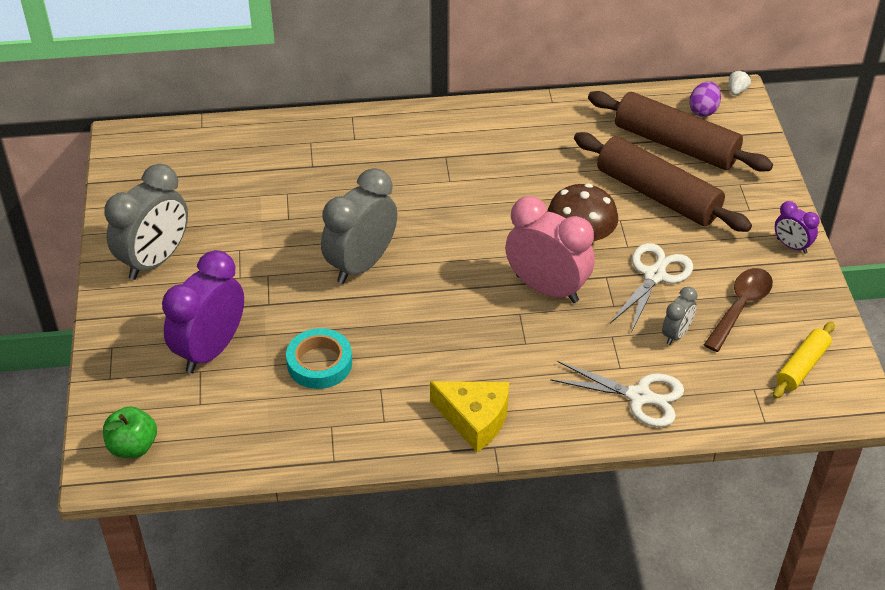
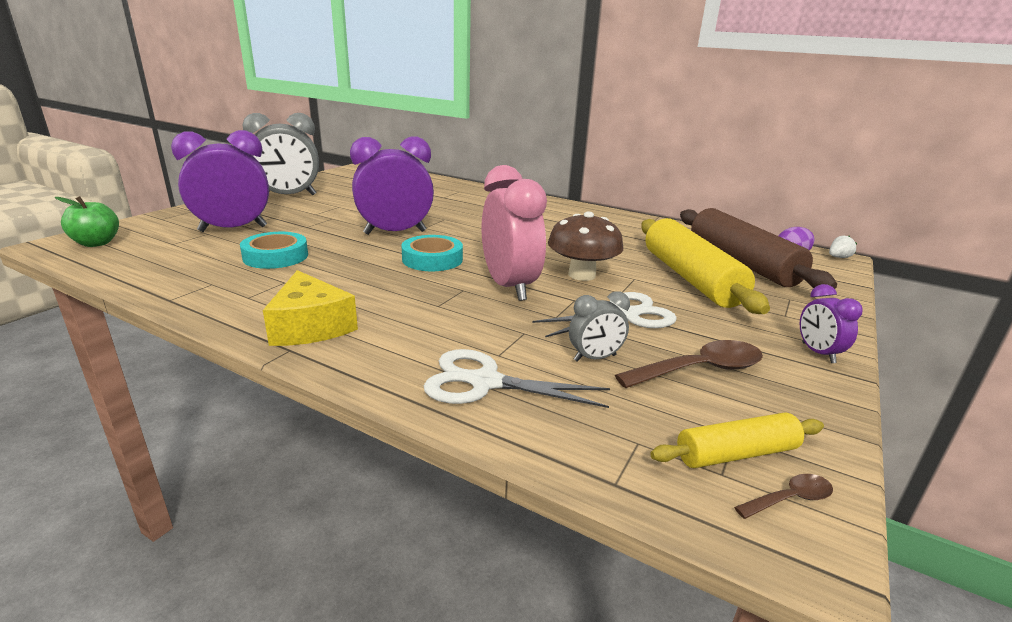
camera: 35 degrees right, 20 degrees down
grey clock [321,168,397,284] -> purple clock [350,136,434,235]
white scissors [550,361,684,427] -> white scissors turned 135 degrees clockwise [424,349,610,408]
brown rolling pin [574,132,752,232] -> yellow rolling pin [641,218,770,314]
none -> turquoise tape [401,235,463,271]
none -> brown spoon [734,474,833,519]

